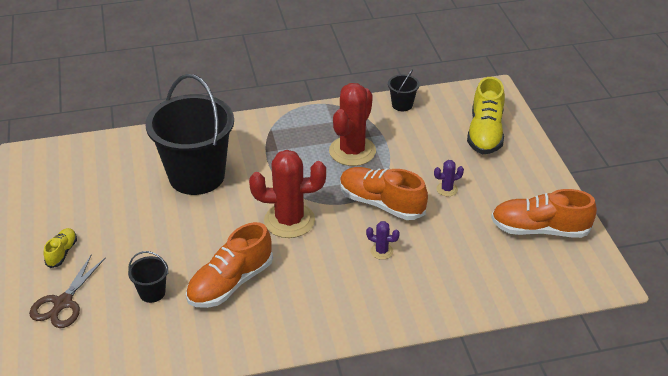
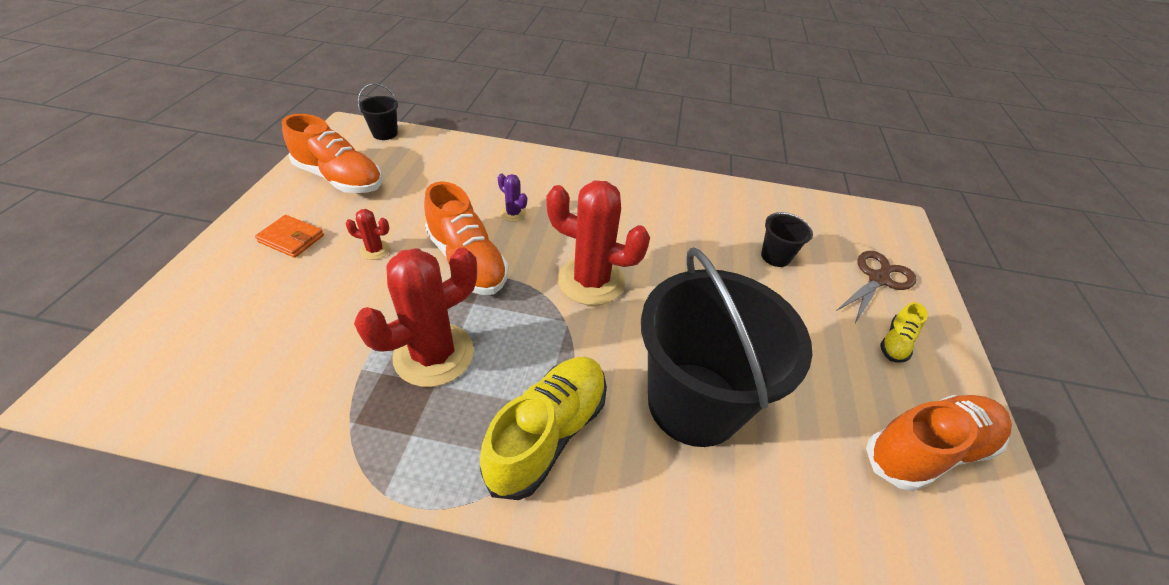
camera: 160 degrees left, 5 degrees up
orange shoe [186,222,273,308] -> orange shoe moved to [866,395,1012,491]
black bucket [388,70,420,111] -> black bucket moved to [358,83,398,140]
purple cactus [434,160,464,197] -> red cactus [346,209,390,260]
yellow shoe [467,77,505,154] -> yellow shoe moved to [480,357,607,500]
none -> orange wallet [255,215,324,258]

